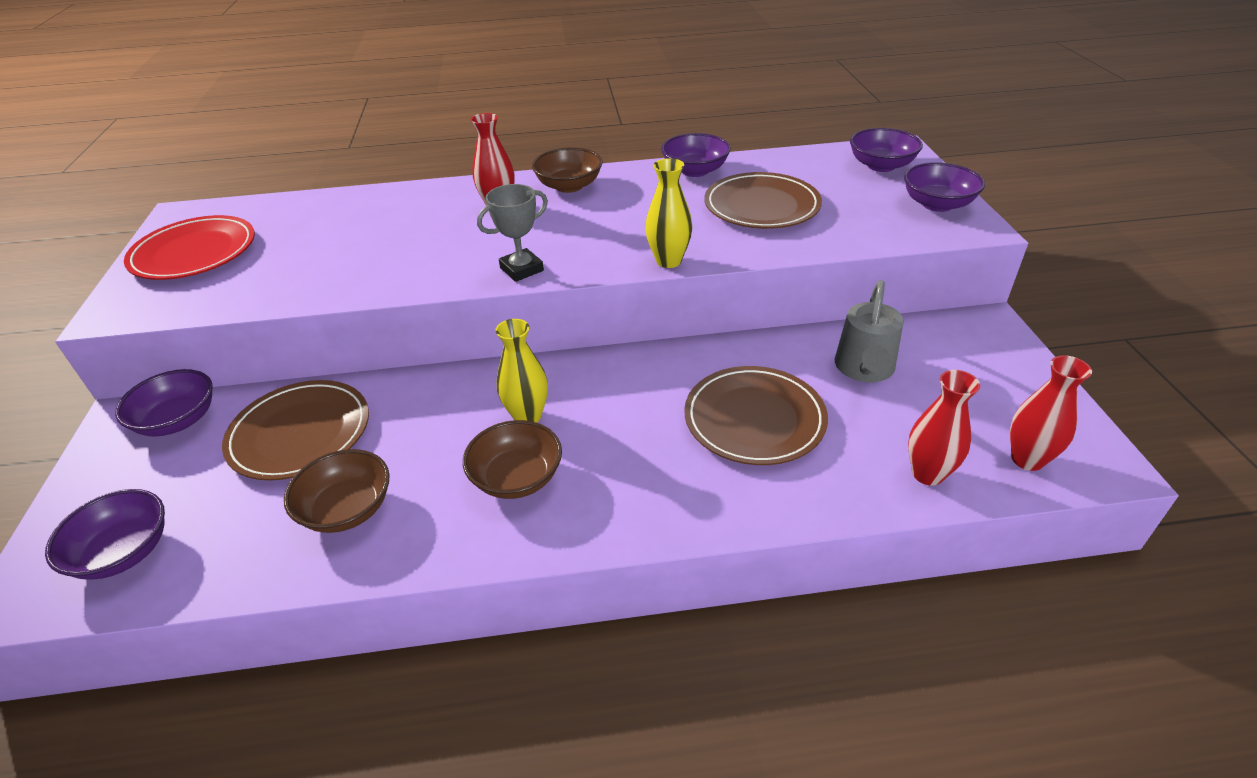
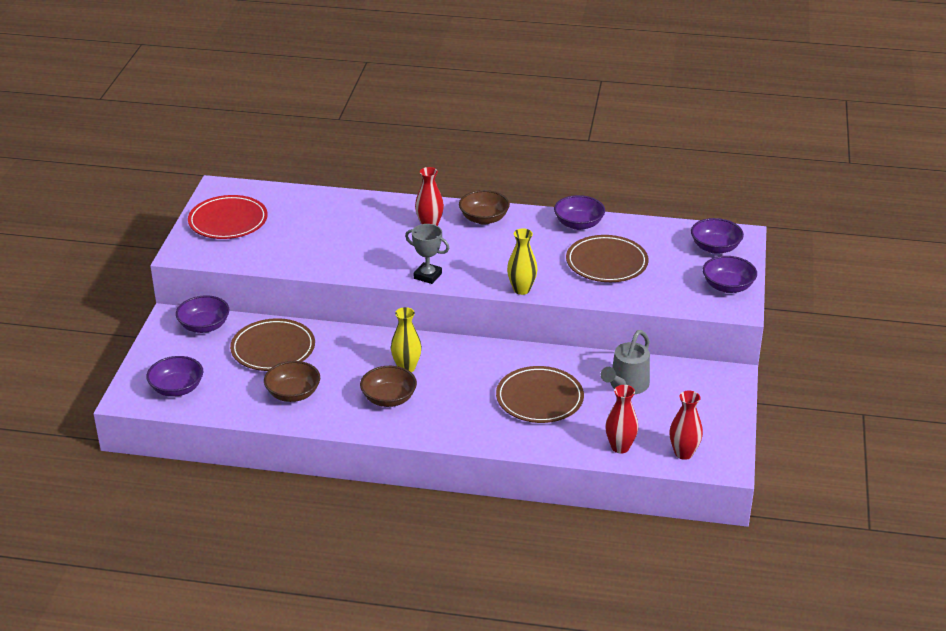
camera: 15 degrees right, 5 degrees down
grey trophy [477,184,548,282] -> grey trophy turned 45 degrees clockwise [405,224,449,284]

